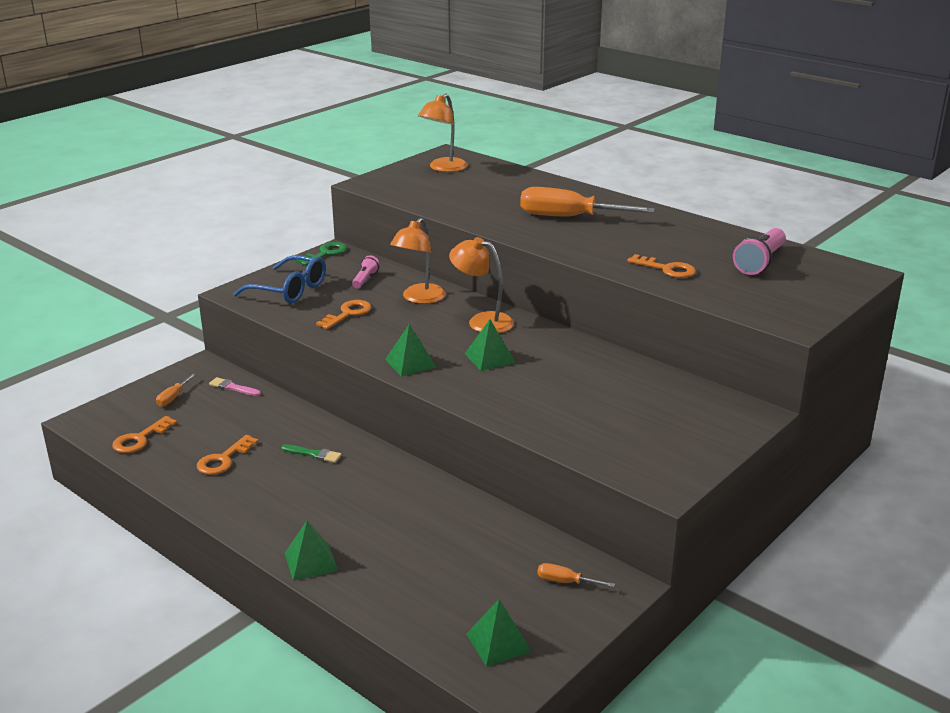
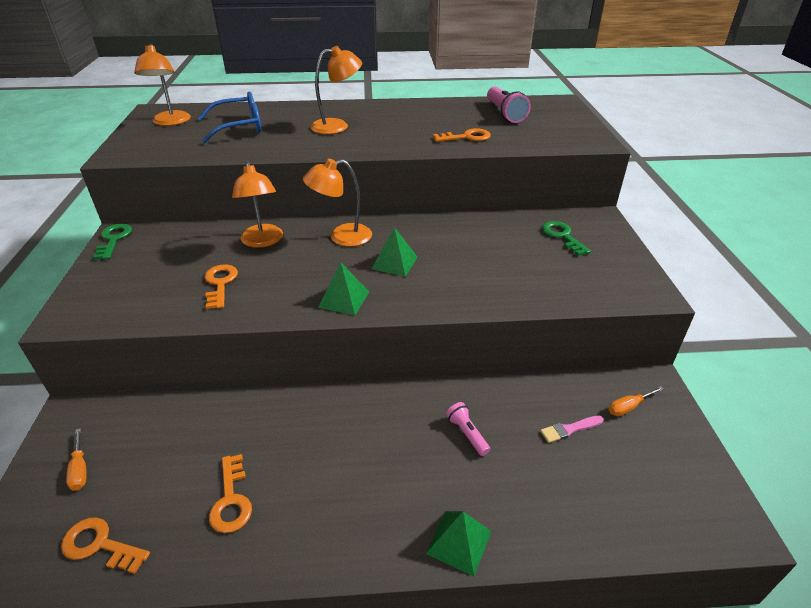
camera: 45 degrees left, 10 degrees up
orange key [112,416,177,453] -> orange key turned 120 degrees clockwise [61,517,150,574]
pink brush [209,377,261,396] -> pink brush moved to [540,416,603,443]
blue glasses [233,255,326,303] -> blue glasses moved to [198,92,261,144]
green brush [281,444,342,463] -> none
pink flashlight [352,255,380,288] -> pink flashlight moved to [446,402,490,456]
green pyramid [466,599,532,667] -> none
orange screwdriver [520,187,655,216] -> orange lamp [310,46,362,134]
none -> green key [542,221,591,256]

